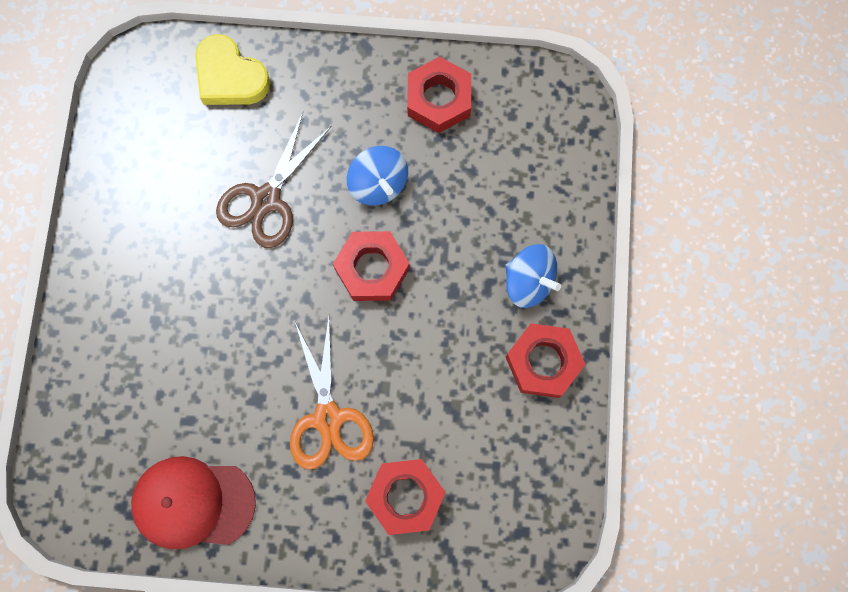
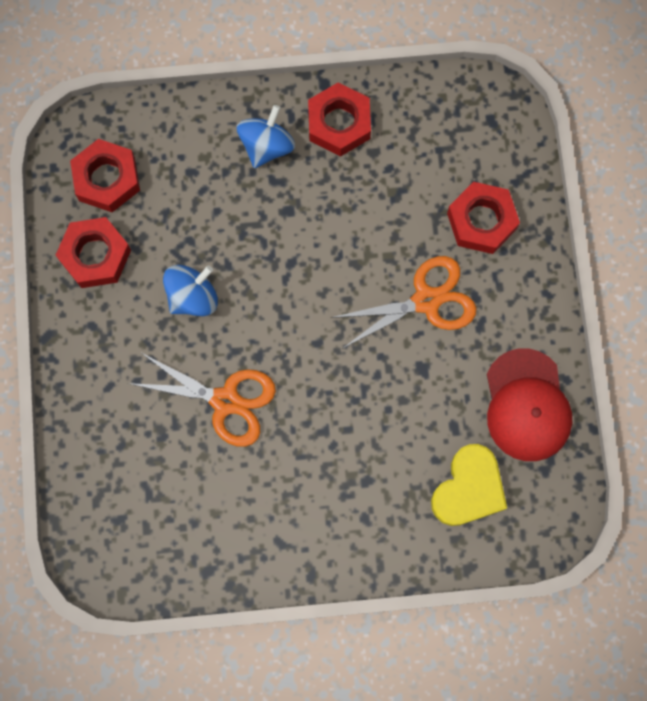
camera: 100 degrees left, 0 degrees up
yellow heart [195,34,270,105] -> yellow heart moved to [431,444,507,526]
brown scissors [216,112,332,248] -> orange scissors [128,352,276,447]
red nut [333,231,410,301] -> red nut moved to [70,139,140,212]

